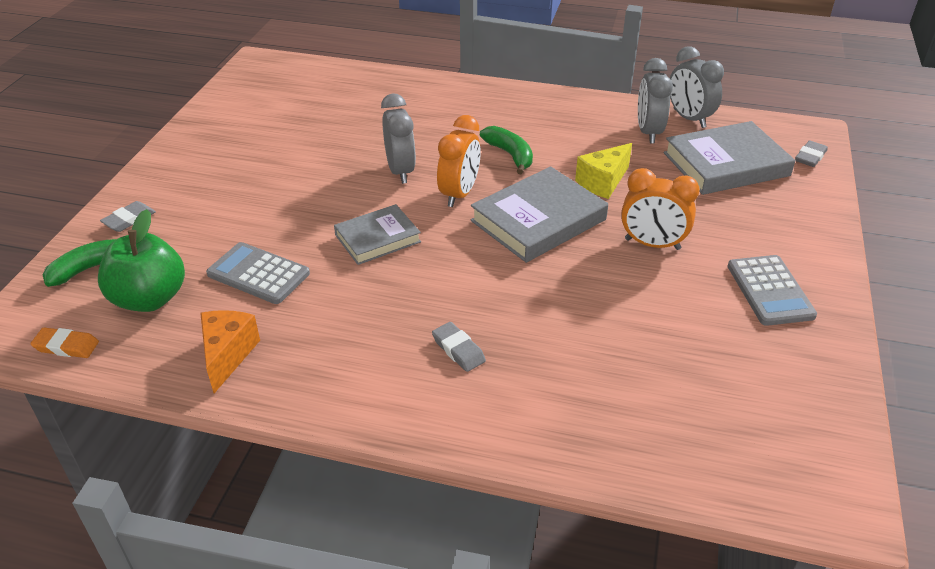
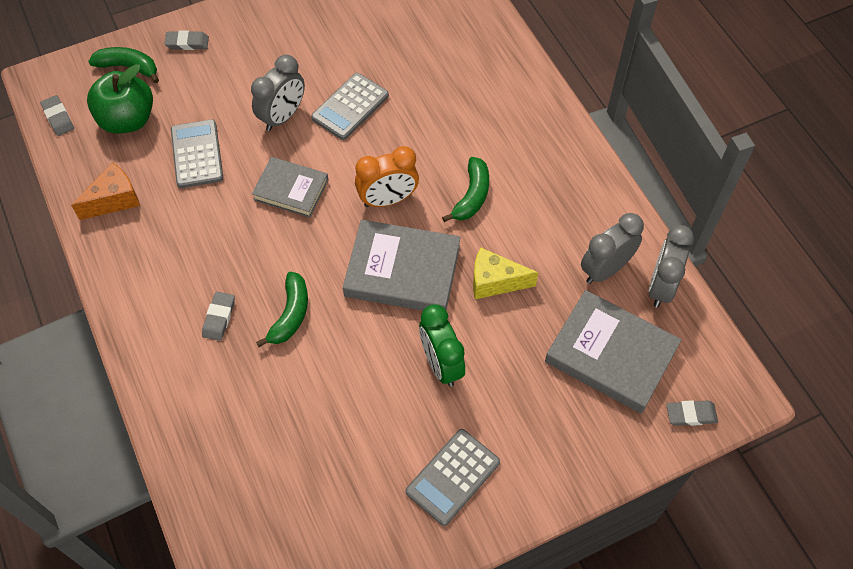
camera: 50 degrees right, 20 degrees up
orange eraser [30,328,99,358] -> grey eraser [40,95,74,136]
grey clock [381,93,416,184] -> grey clock moved to [251,55,305,131]
orange clock [621,168,700,250] -> green clock [419,304,465,387]
none -> green banana [256,272,308,347]
none -> grey calculator [311,73,389,140]

